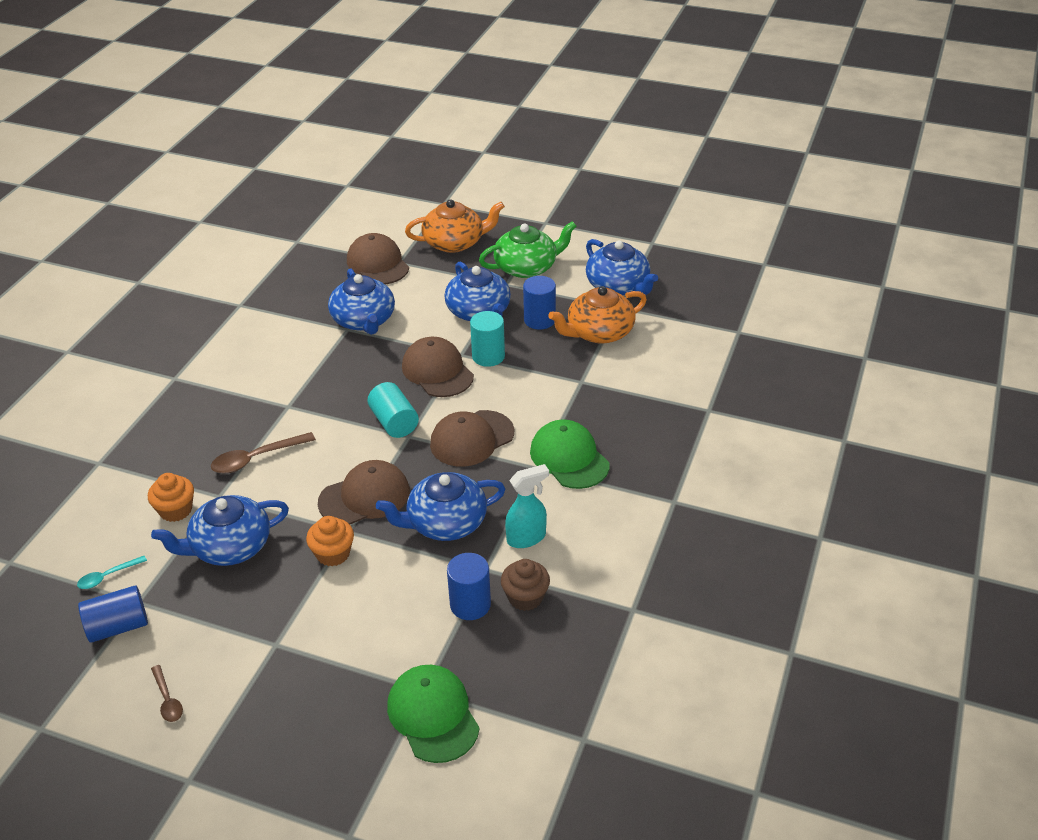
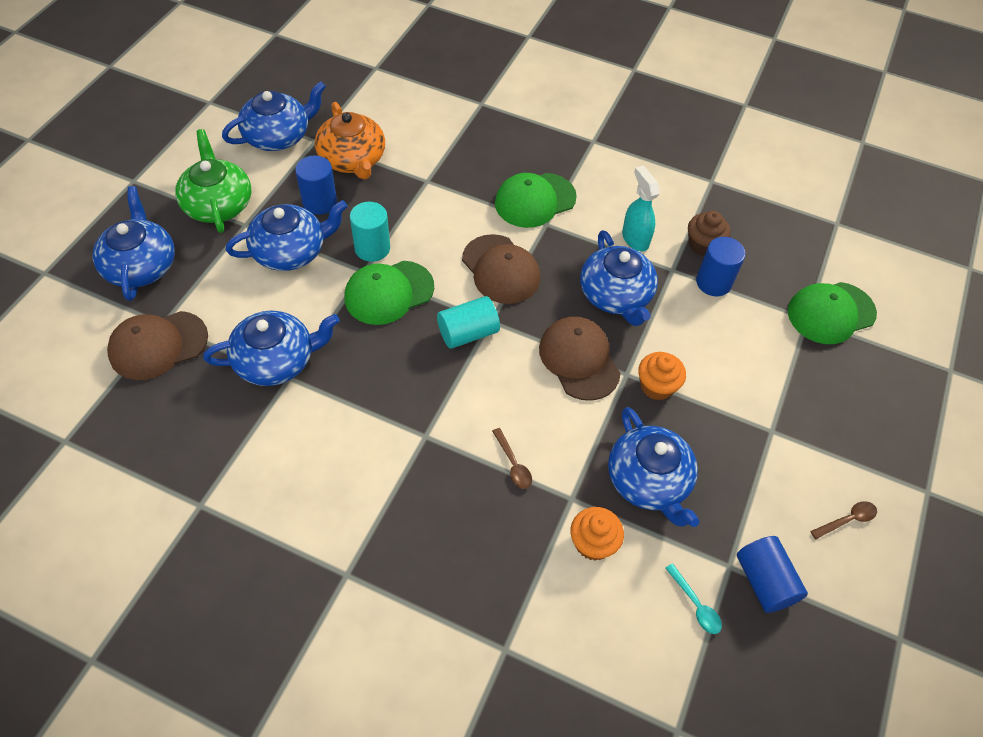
camera: 90 degrees left, 15 degrees up
brown spoon [211,432,316,474] -> brown spoon [492,428,532,489], size x0.60
brown cap [402,337,474,397] -> green cap [344,261,434,325]
orange teapot [405,199,505,253] -> blue teapot [93,186,175,301]

